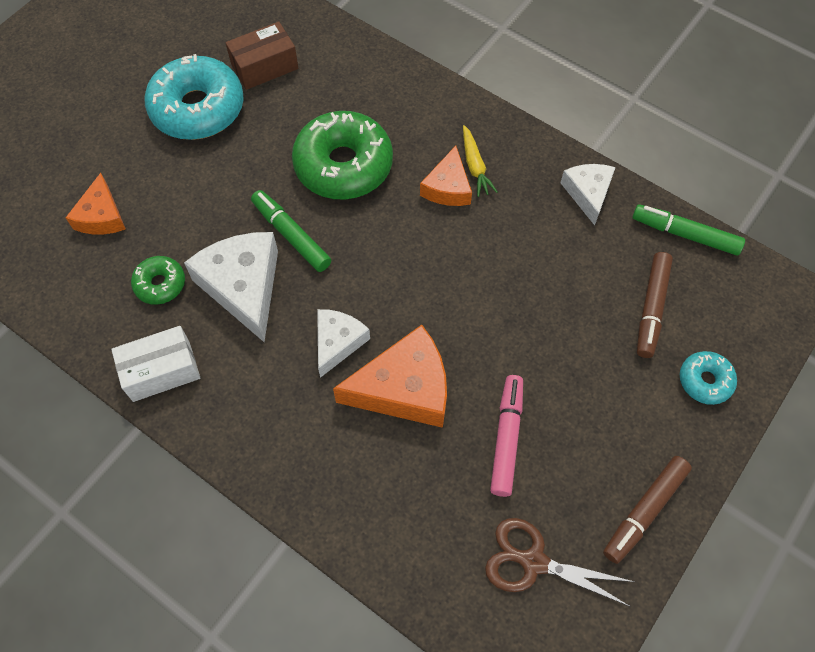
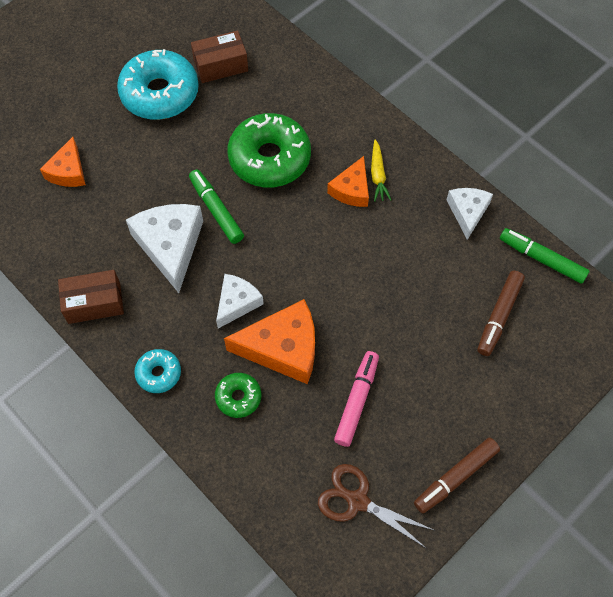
camera: 10 degrees right, 0 degrees up
white box [111,326,200,402] -> brown box [58,270,124,324]
green donut [131,256,185,305] -> green donut moved to [215,373,261,418]
turquoise donut [680,351,737,405] -> turquoise donut moved to [134,349,181,393]

